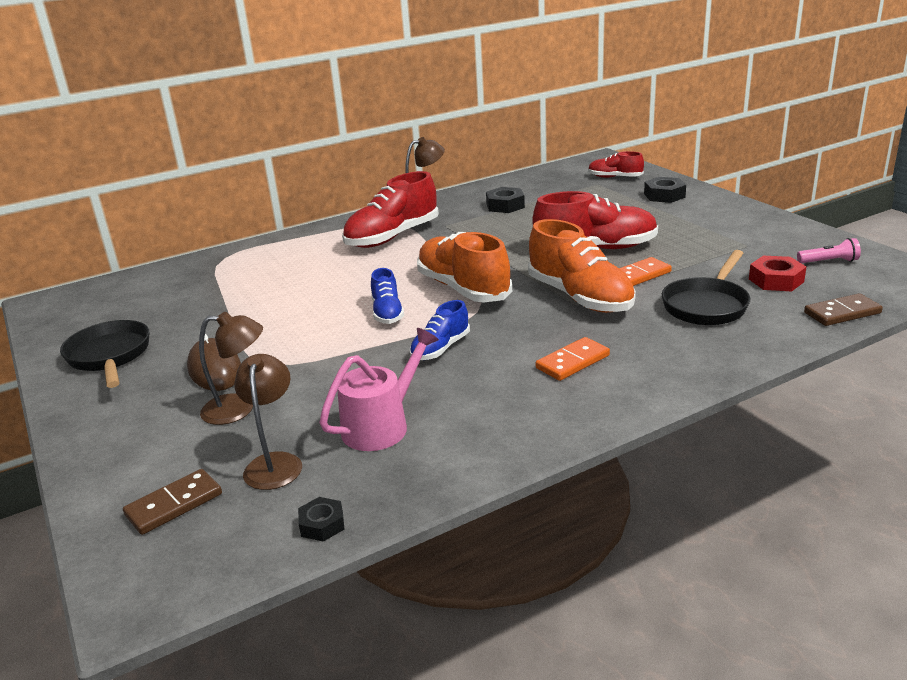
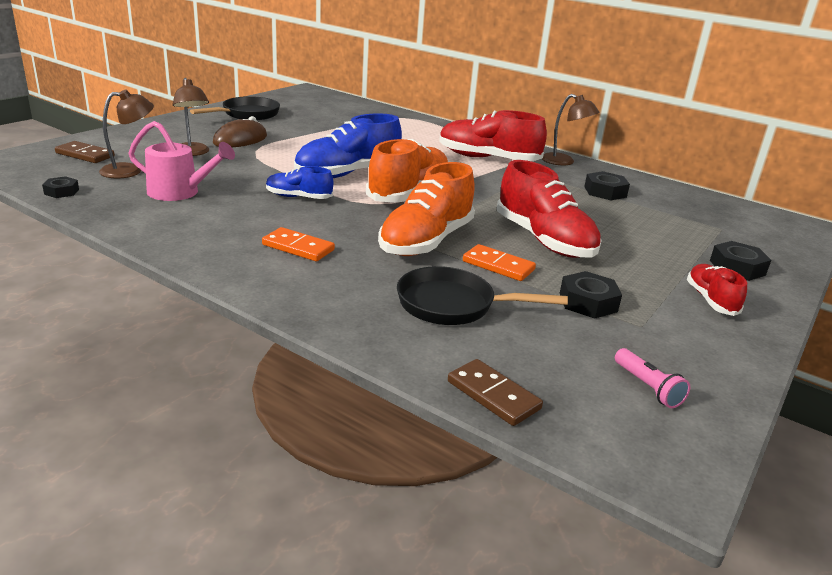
camera: 60 degrees right, 0 degrees up
blue shoe [371,268,404,324] -> blue shoe [294,113,402,178], size x1.85
red shoe [588,151,644,178] -> red shoe moved to [687,264,747,316]
red nut [749,256,806,292] -> none
none -> black nut [560,271,622,319]

